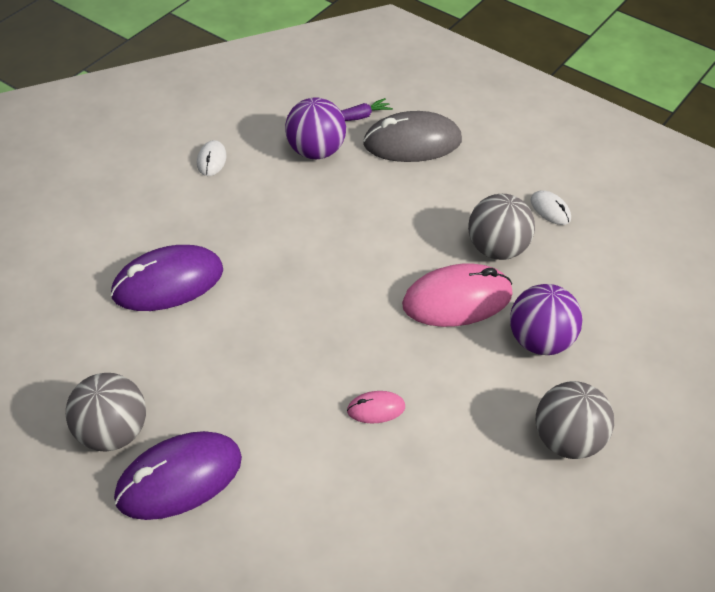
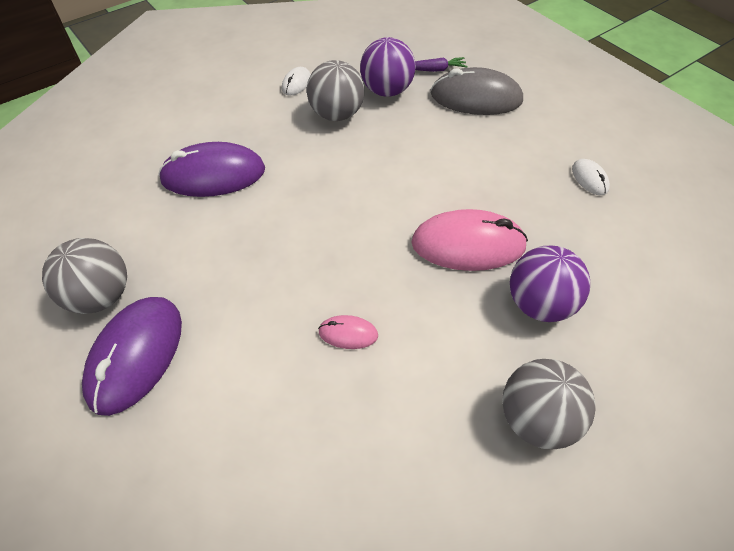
camera: 20 degrees right, 5 degrees up
purple mouse [114,431,242,520] -> purple mouse turned 60 degrees counterclockwise [82,297,182,416]
grey ball [468,194,535,260] -> grey ball moved to [307,60,364,121]

